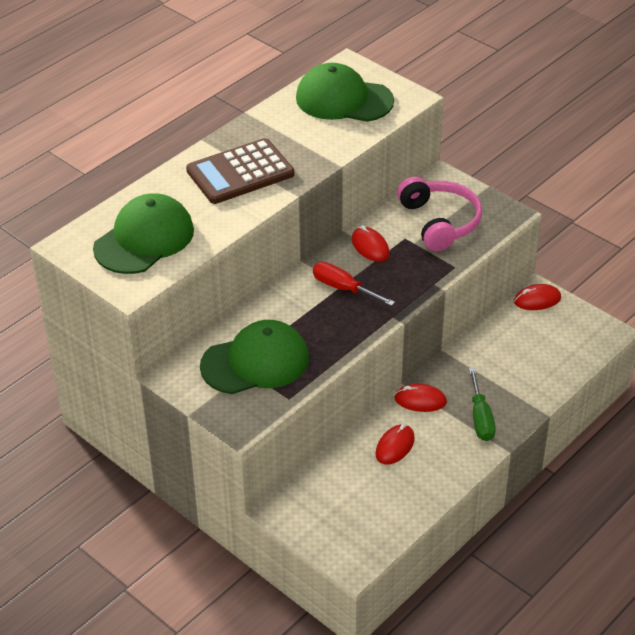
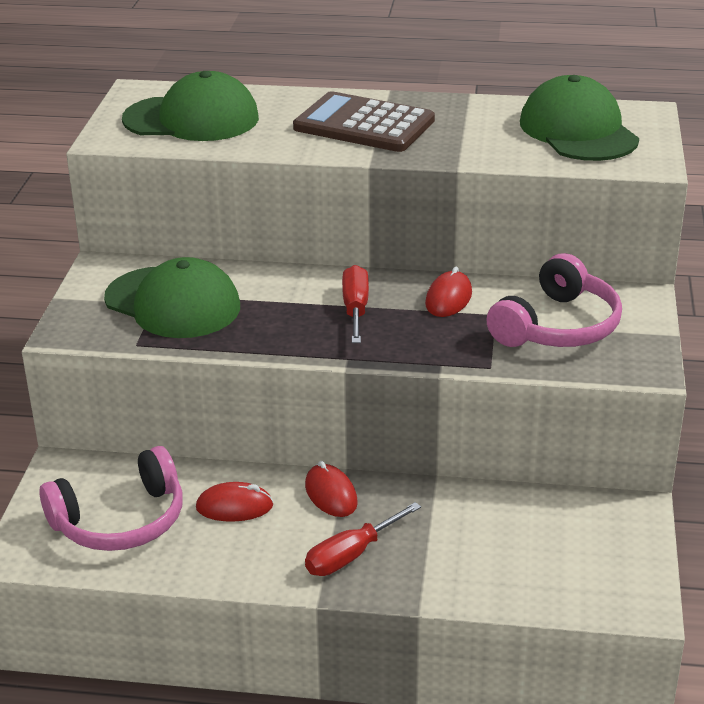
camera: 55 degrees right, 10 degrees down
green screwdriver [469,368,496,441] -> red screwdriver [305,502,421,576]
red mouse [514,284,561,310] -> none
none -> pink headphones [39,446,183,551]

